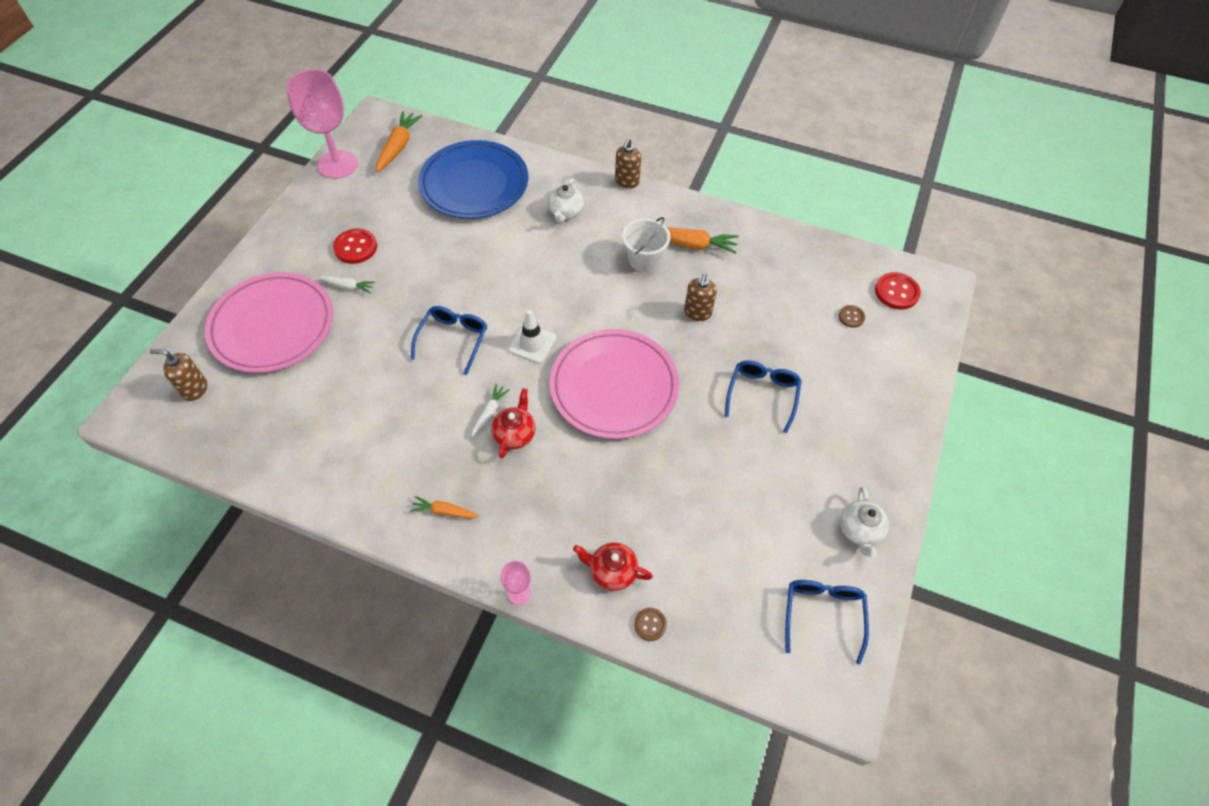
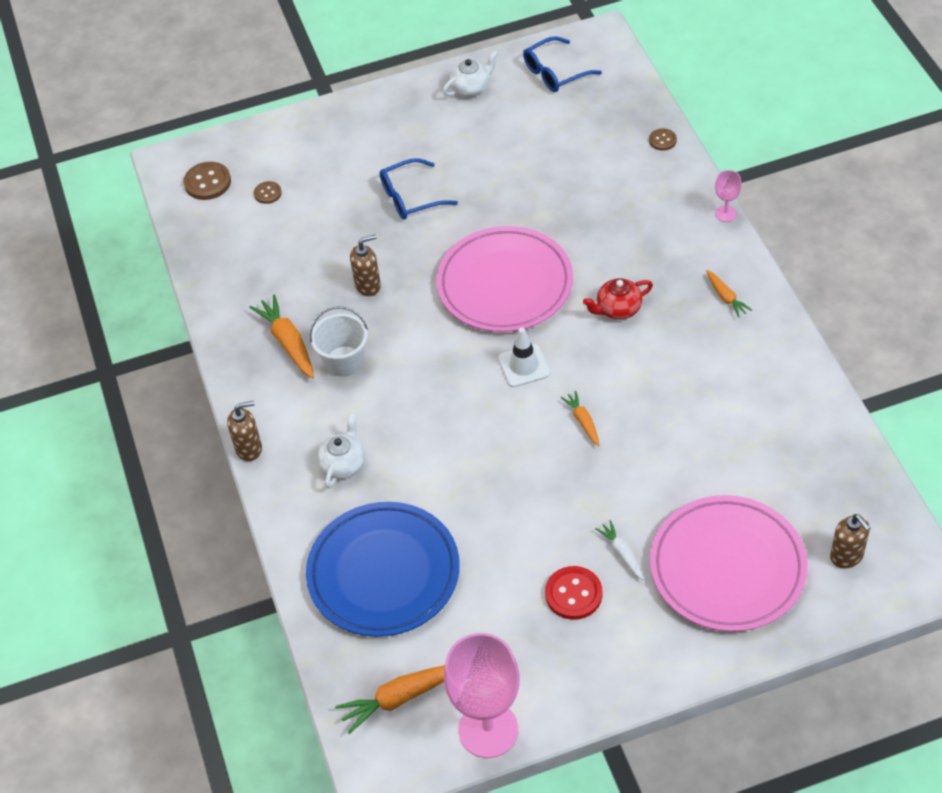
camera: 125 degrees left, 5 degrees down
blue glasses [411,306,487,375] -> orange carrot [560,391,600,446]
white carrot [471,384,510,437] -> none
white teapot [548,178,584,223] -> white teapot turned 45 degrees counterclockwise [317,413,365,488]
red teapot [573,542,653,591] -> none
red button [875,272,921,310] -> brown button [184,162,231,200]

